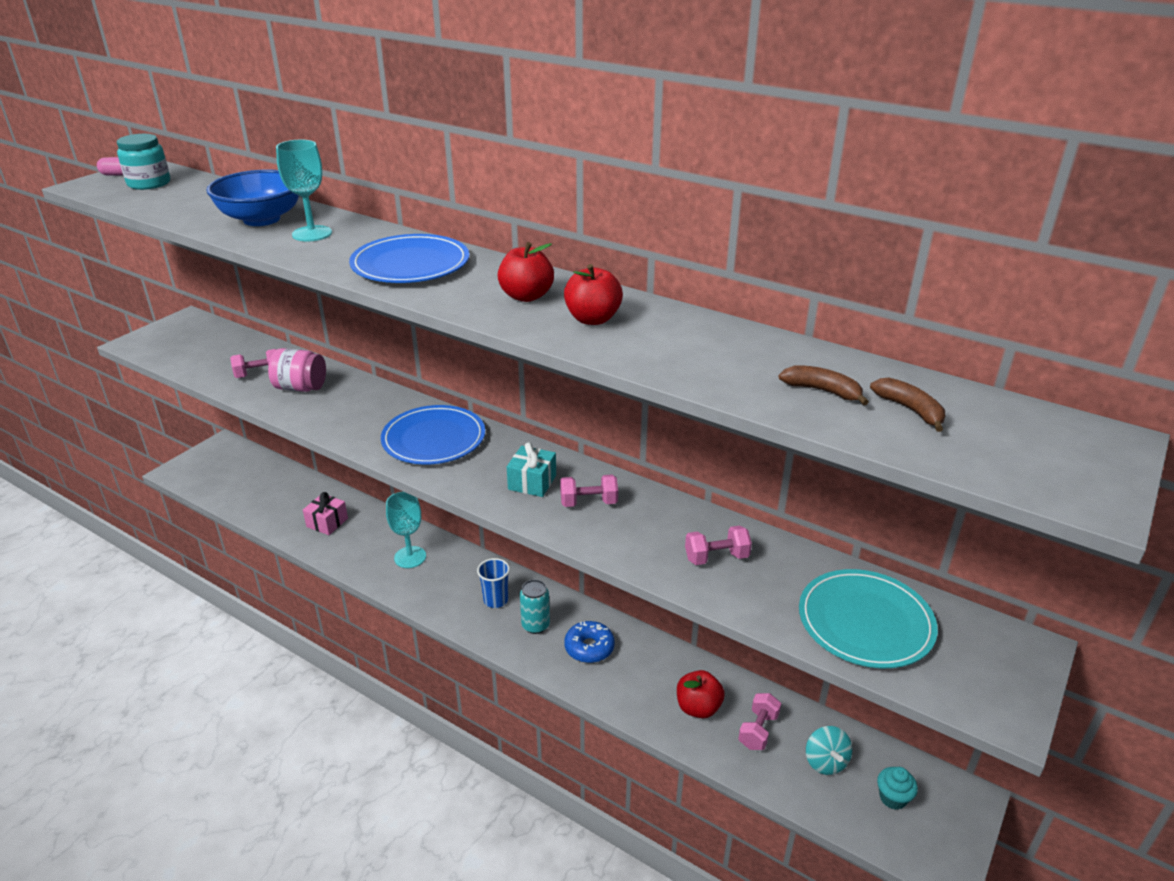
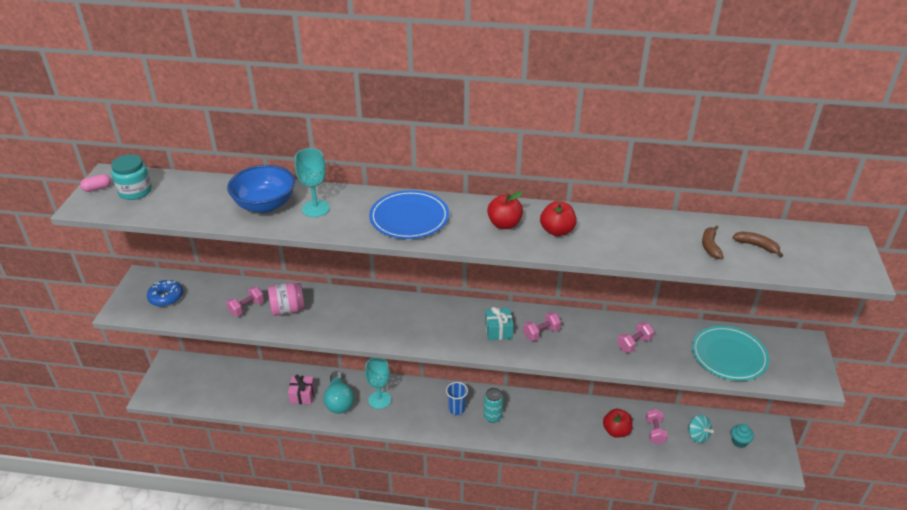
camera: 25 degrees left, 5 degrees up
blue plate [381,405,485,464] -> none
blue donut [564,621,615,663] -> blue donut moved to [147,280,183,307]
brown banana [779,365,869,405] -> brown banana turned 90 degrees counterclockwise [702,225,724,259]
none -> turquoise light bulb [324,371,354,414]

